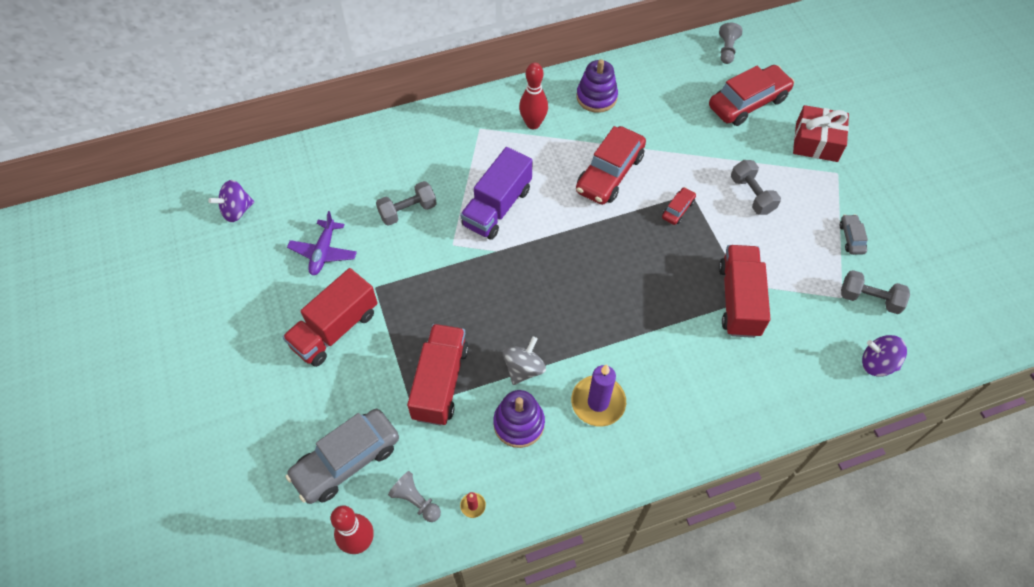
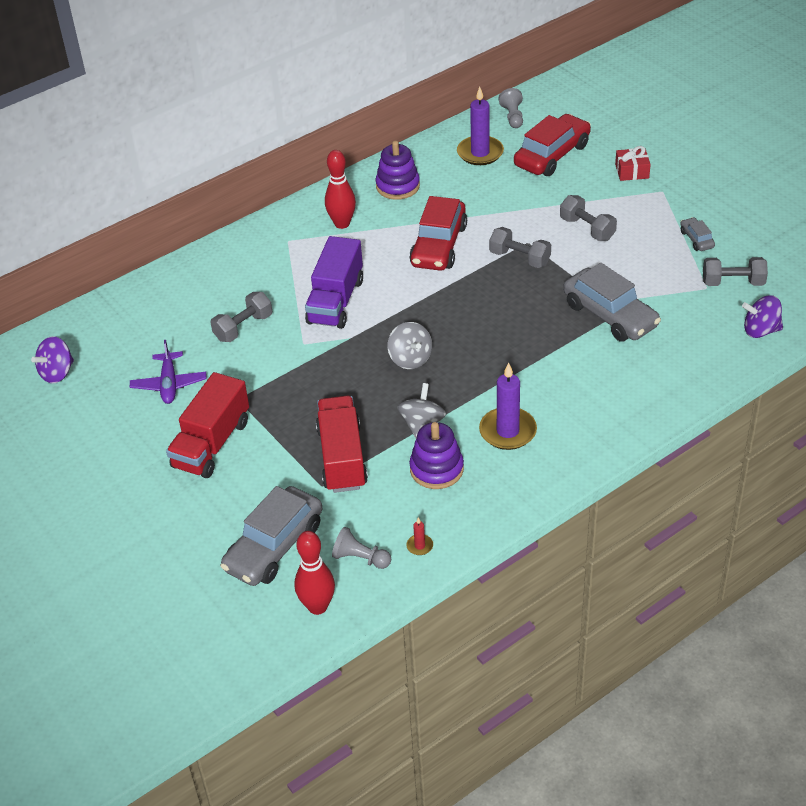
camera: 15 degrees left, 15 degrees down
red car [662,187,696,225] -> grey dumbbell [489,227,551,268]
red truck [719,245,771,338] -> grey car [563,263,661,342]
red gift [793,105,849,162] -> red gift [615,146,651,181], size x0.64
none -> grey spinning top [388,322,432,369]
none -> purple candle [457,86,504,165]

